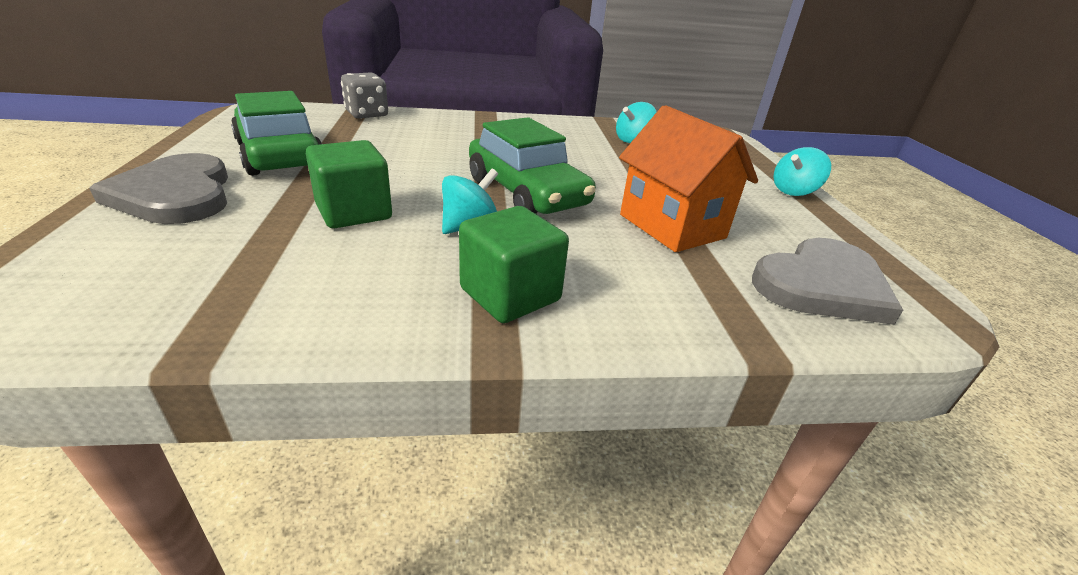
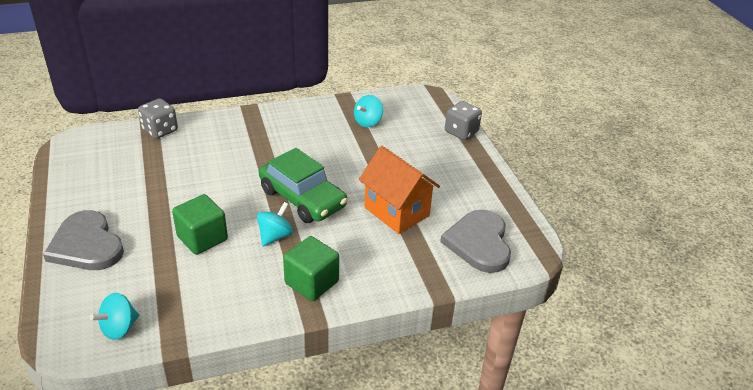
camera: 10 degrees left, 5 degrees up
green car [231,91,321,176] -> none
grey heart [752,238,903,325] -> grey heart turned 135 degrees clockwise [440,209,511,273]
turquoise spinning top [773,147,831,196] -> turquoise spinning top moved to [90,293,139,340]
none -> grey dice [445,101,482,140]

